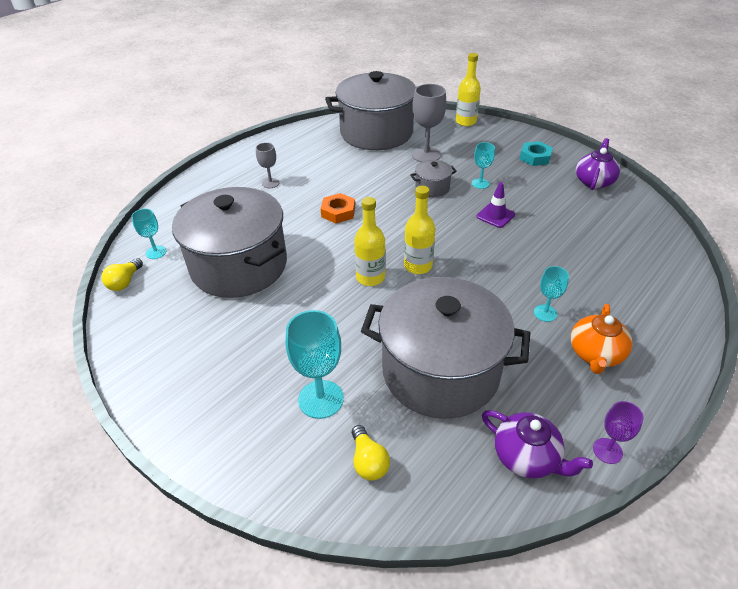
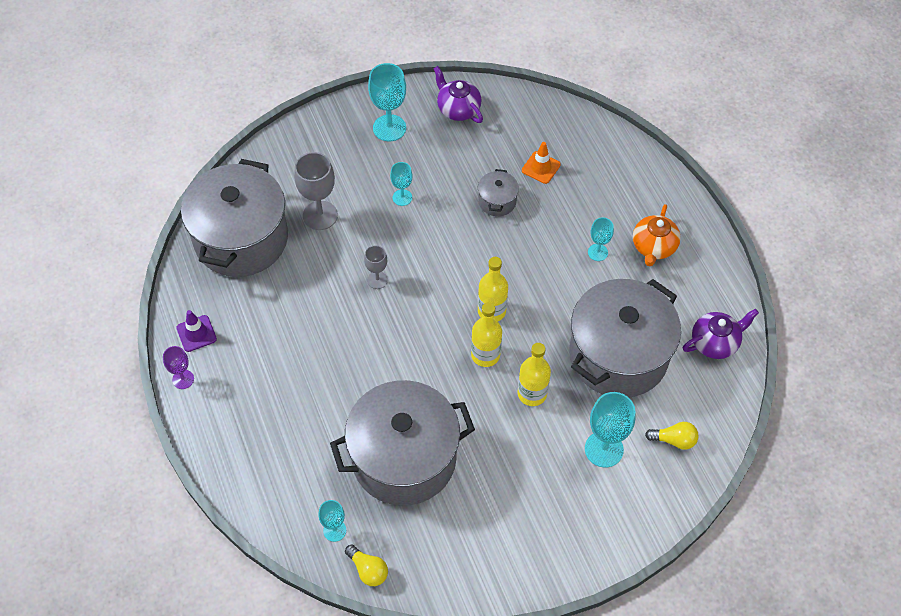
camera: 65 degrees left, 15 degrees up
grey goblet [256,142,280,188] -> grey goblet moved to [364,245,388,289]
orange nut [321,193,355,223] -> none
grey pot [410,160,457,197] -> grey pot moved to [478,169,519,216]
yellow bottle [456,53,481,126] -> yellow bottle moved to [518,343,551,406]
purple traffic cone [476,182,515,228] -> purple traffic cone moved to [176,310,217,352]
turquoise nut [520,141,553,166] -> turquoise goblet [368,63,406,141]
orange teapot [571,304,632,374] -> orange teapot turned 60 degrees clockwise [633,204,681,266]
purple goblet [593,401,644,464] -> purple goblet moved to [163,346,194,389]
none -> orange traffic cone [522,142,561,184]

